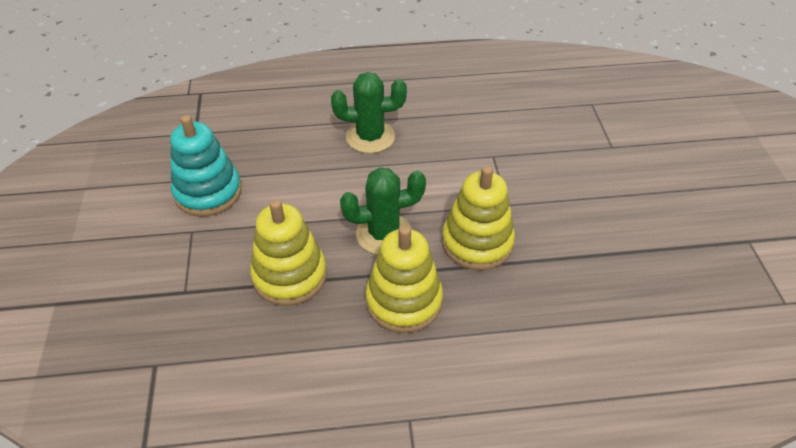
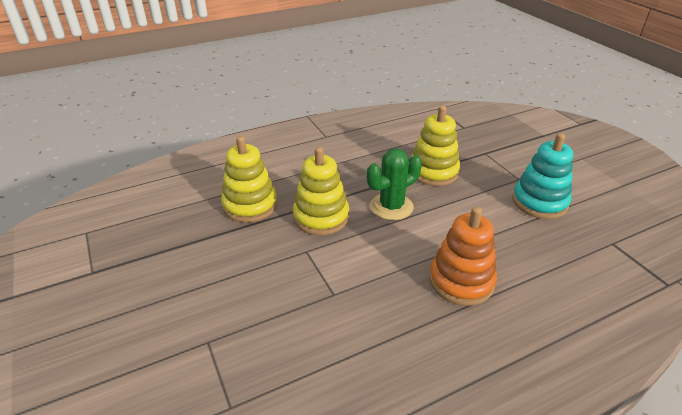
camera: 160 degrees right, 10 degrees down
green cactus [331,72,407,153] -> orange stacking toy [429,207,497,306]
yellow stacking toy [365,226,443,333] -> yellow stacking toy moved to [221,136,277,223]

